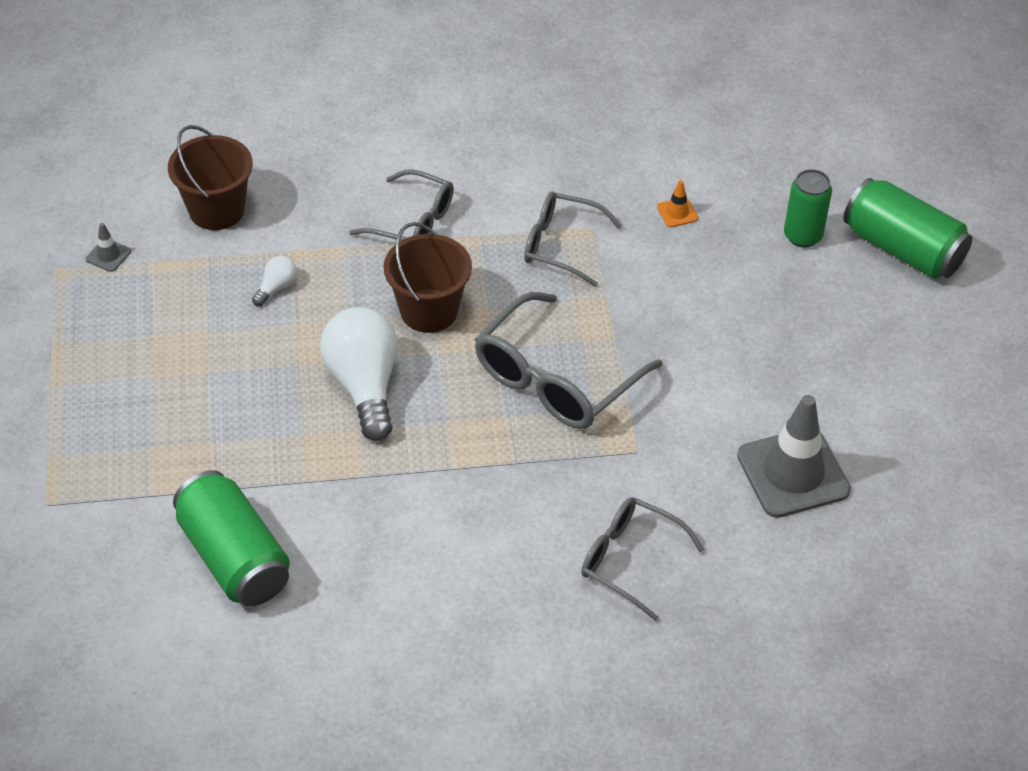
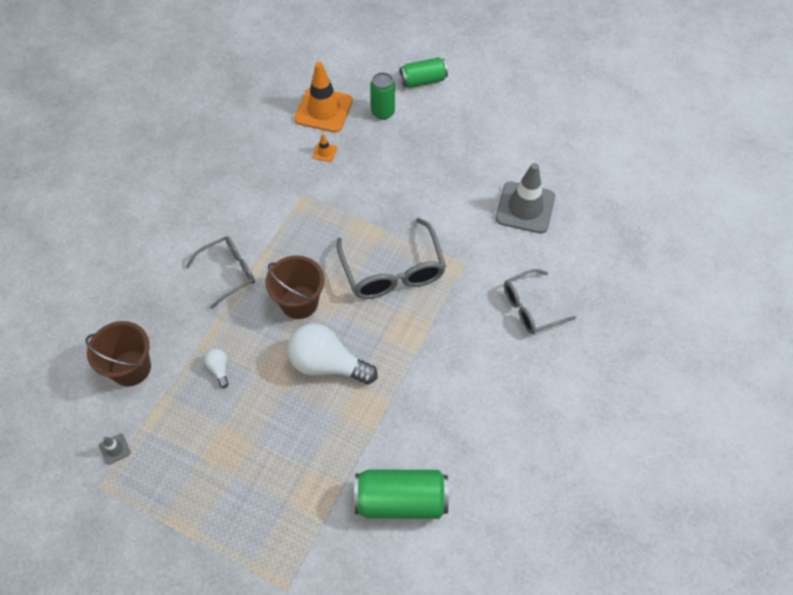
camera: 55 degrees left, 10 degrees up
grey glasses [524,192,622,287] -> none
green can [843,178,972,279] -> green can [399,57,448,88], size x0.66
none -> orange traffic cone [294,62,353,132]

